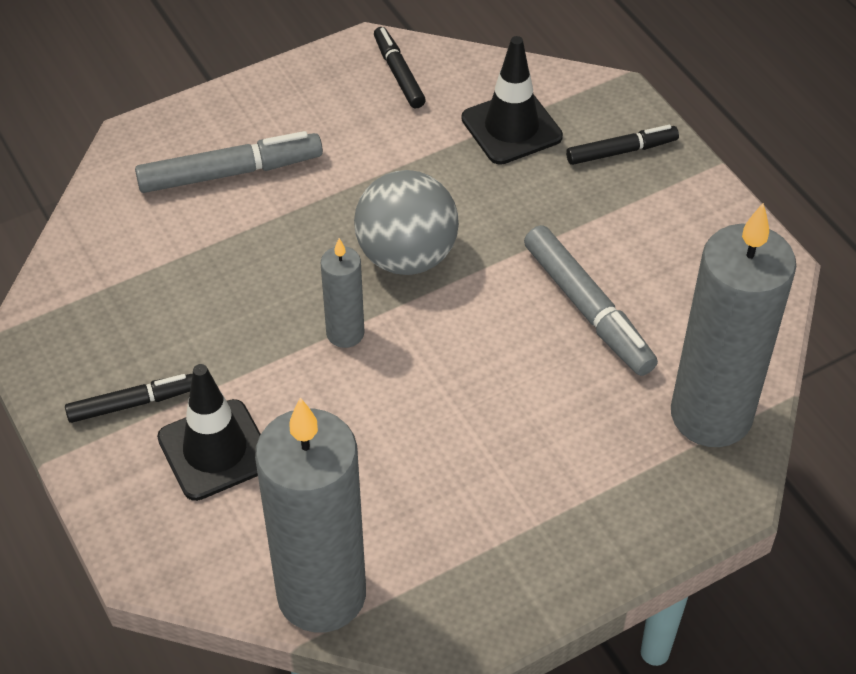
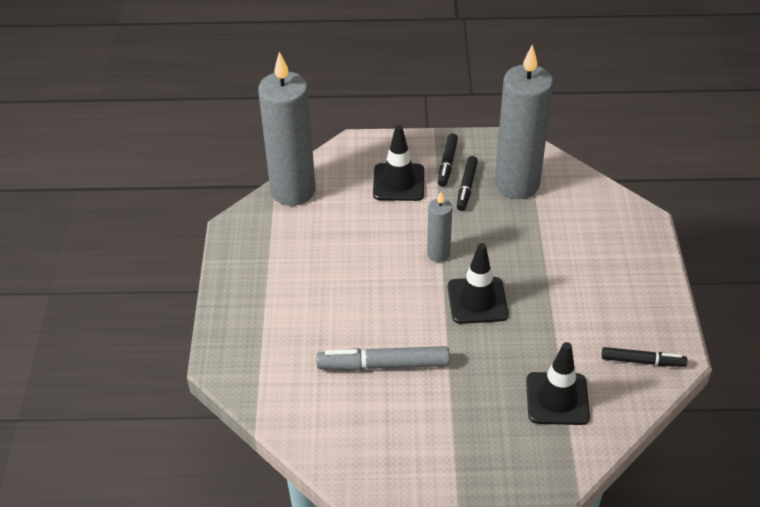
camera: 120 degrees right, 5 degrees down
grey marker [135,131,323,193] -> none
grey ball [354,170,459,275] -> black traffic cone [448,243,508,324]
black marker [566,125,679,165] -> black marker moved to [457,156,478,211]
grey candle [671,203,796,447] -> grey candle moved to [495,45,553,199]

